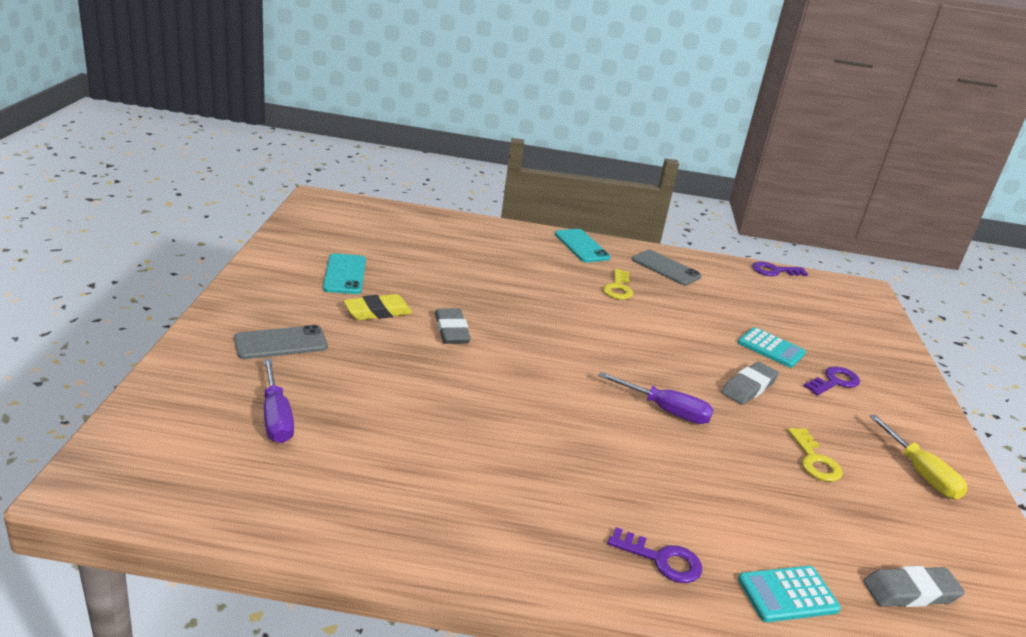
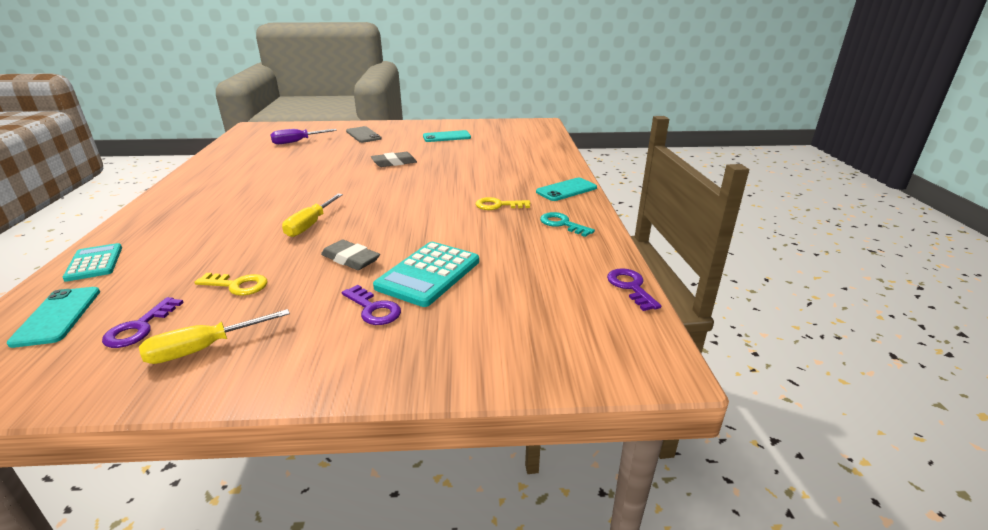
camera: 85 degrees right, 0 degrees up
yellow eraser [343,294,412,320] -> none
purple screwdriver [598,372,713,424] -> yellow screwdriver [282,193,343,237]
purple key [607,527,702,583] -> purple key moved to [102,297,184,348]
grey phone [632,250,702,286] -> turquoise key [540,212,595,237]
turquoise calculator [738,327,806,368] -> turquoise calculator [373,242,479,307], size x1.57
yellow key [788,428,843,482] -> yellow key turned 150 degrees counterclockwise [194,273,268,296]
grey eraser [863,566,965,607] -> turquoise phone [6,287,100,348]

